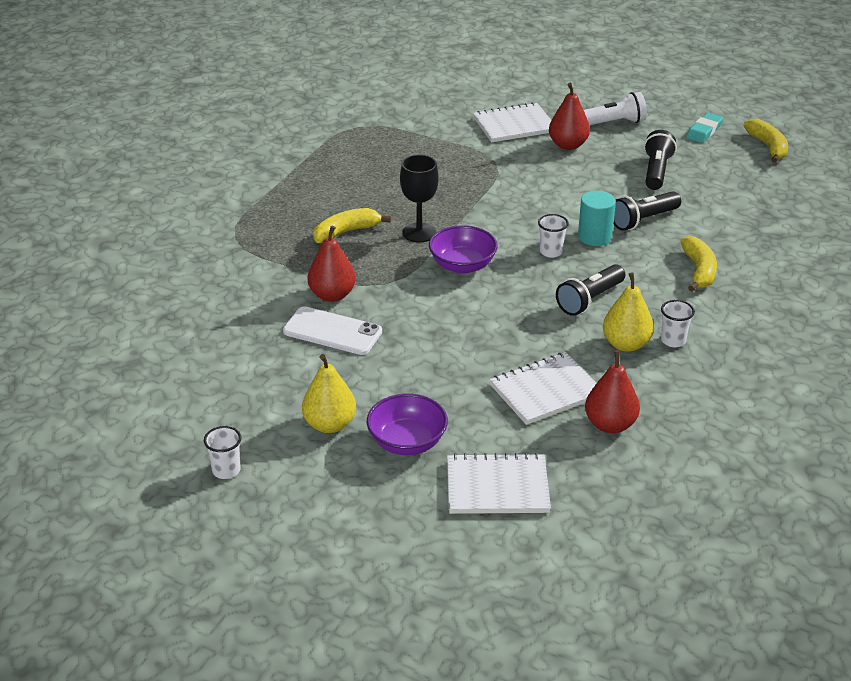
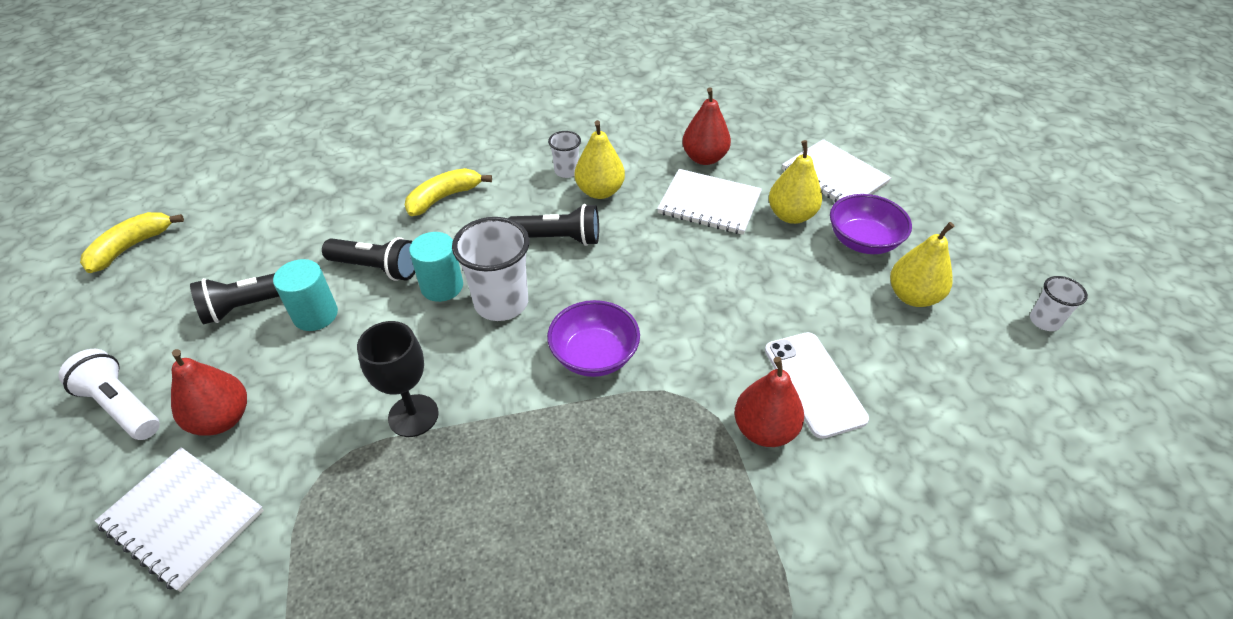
camera: 130 degrees left, 10 degrees up
yellow banana [313,208,391,243] -> none
black goblet [400,155,438,243] -> black goblet moved to [357,321,439,437]
white cup [538,214,569,258] -> white cup [452,217,530,321], size x1.87
turquoise eraser [686,112,723,143] -> none
none -> turquoise cylinder [273,259,338,331]
none -> yellow pear [769,140,822,224]

